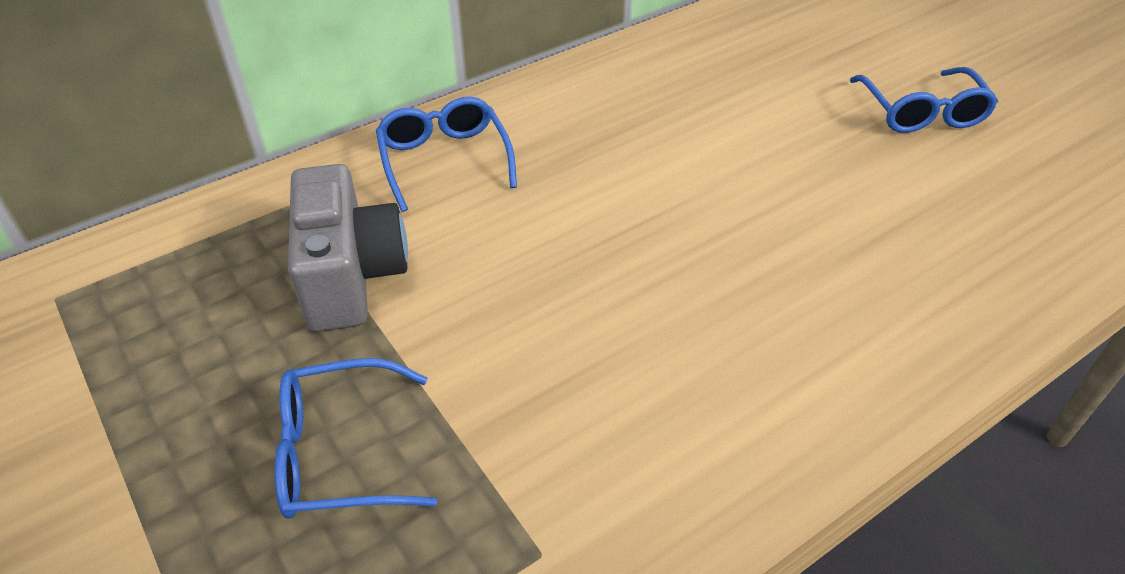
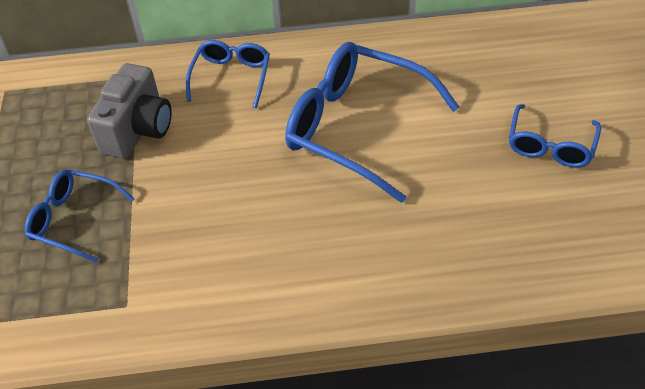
camera: 30 degrees right, 5 degrees up
none -> blue glasses [285,42,459,203]

